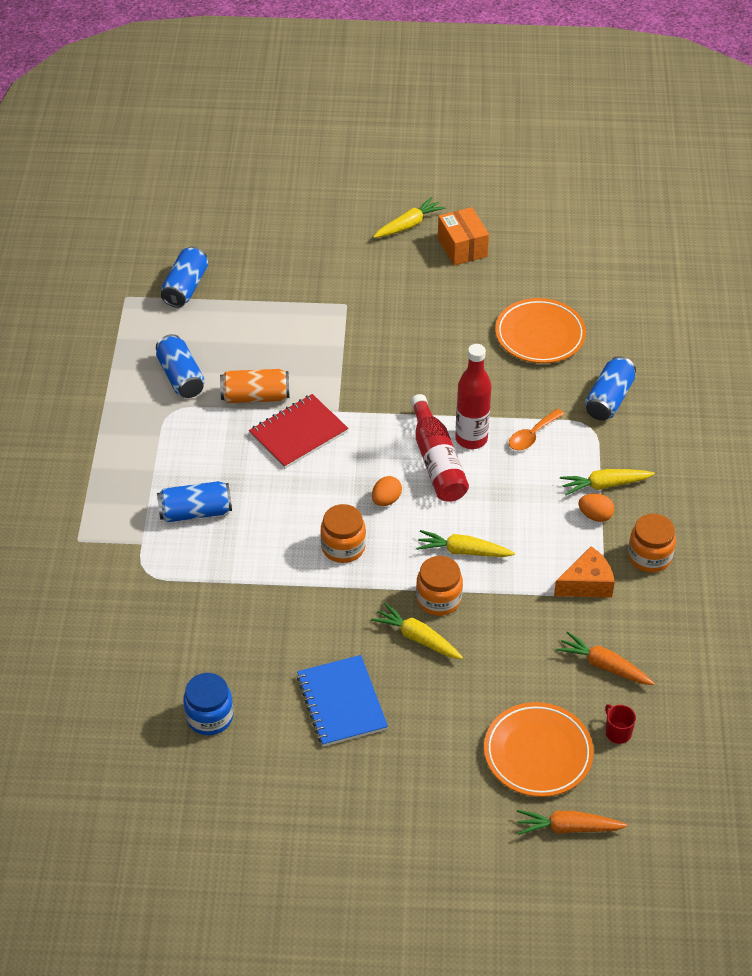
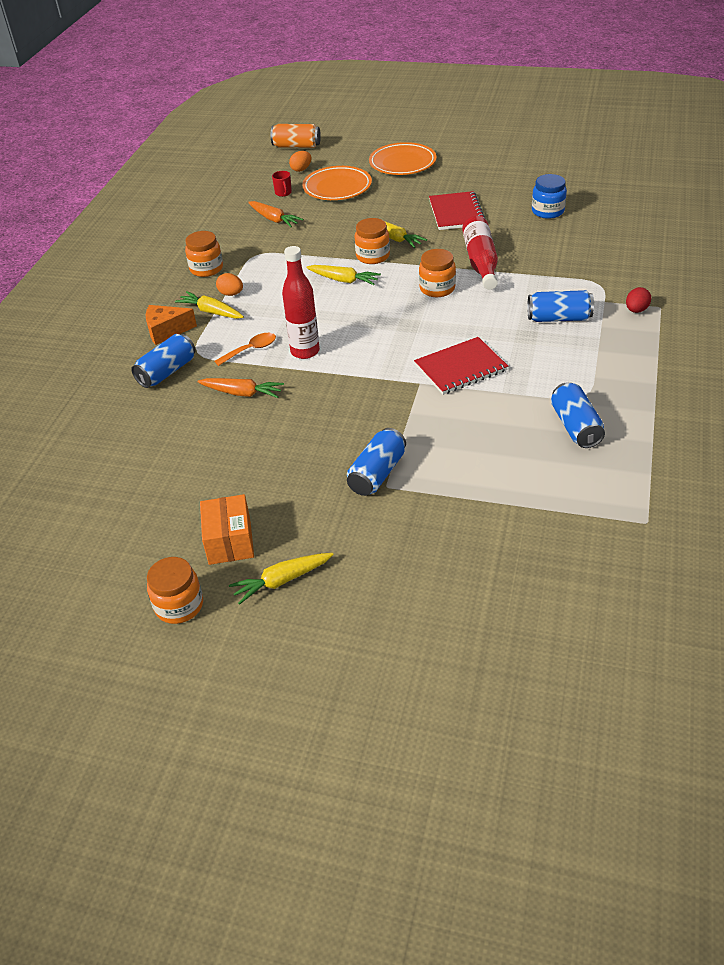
camera: 165 degrees left, 5 degrees down
blue can [161,246,208,308] -> blue can moved to [347,428,406,496]
orange can [220,369,289,403] -> orange can moved to [271,124,321,148]
blue notebook [297,655,388,747] -> red notebook [429,191,486,230]
orange egg [372,476,402,506] -> orange egg moved to [289,151,311,172]
red bottle [410,394,469,502] -> red bottle moved to [462,216,498,290]
orange plate [495,298,586,363] -> orange plate moved to [369,142,436,175]
orange carrot [517,810,628,835] -> orange carrot moved to [198,378,284,398]
orange cheese [554,546,615,598] -> orange cheese moved to [145,305,197,345]
yellow carrot [560,469,655,495] -> yellow carrot turned 150 degrees counterclockwise [175,291,244,319]
none -> orange jar [147,557,203,624]
none -> red egg [626,287,651,313]

